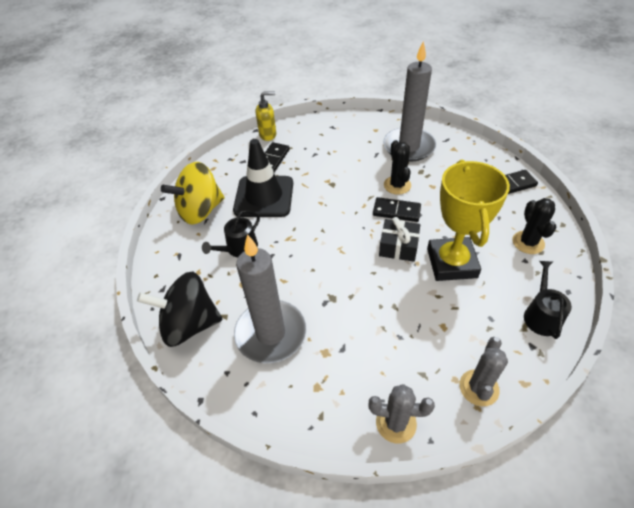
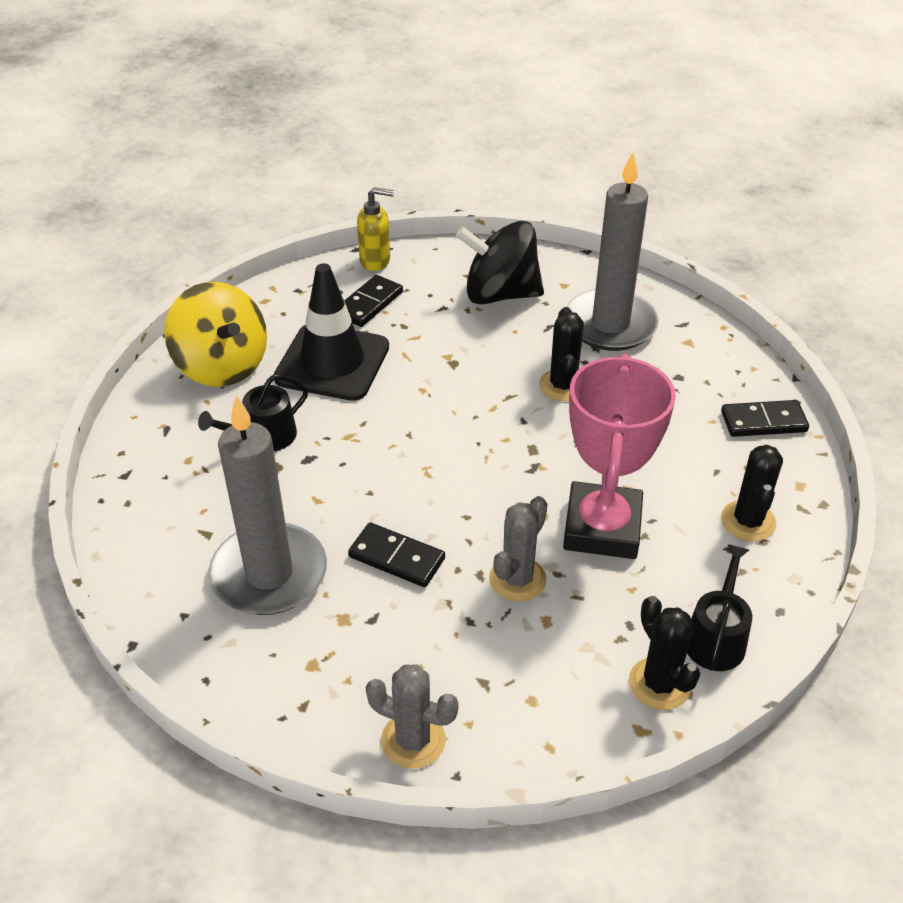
camera: 10 degrees right, 5 degrees down
black spinning top [137,272,223,347] -> black spinning top moved to [456,221,544,304]
yellow spinning top [161,162,225,224] -> yellow spinning top turned 105 degrees counterclockwise [164,282,267,387]
black domino [373,197,421,222] -> black domino moved to [348,522,445,587]
black gift [379,217,420,262] -> none
yellow trophy [427,160,510,281] -> pink trophy [563,354,676,559]
grey cactus [459,337,508,406] -> grey cactus moved to [489,496,547,601]
none -> black cactus [629,596,700,710]

